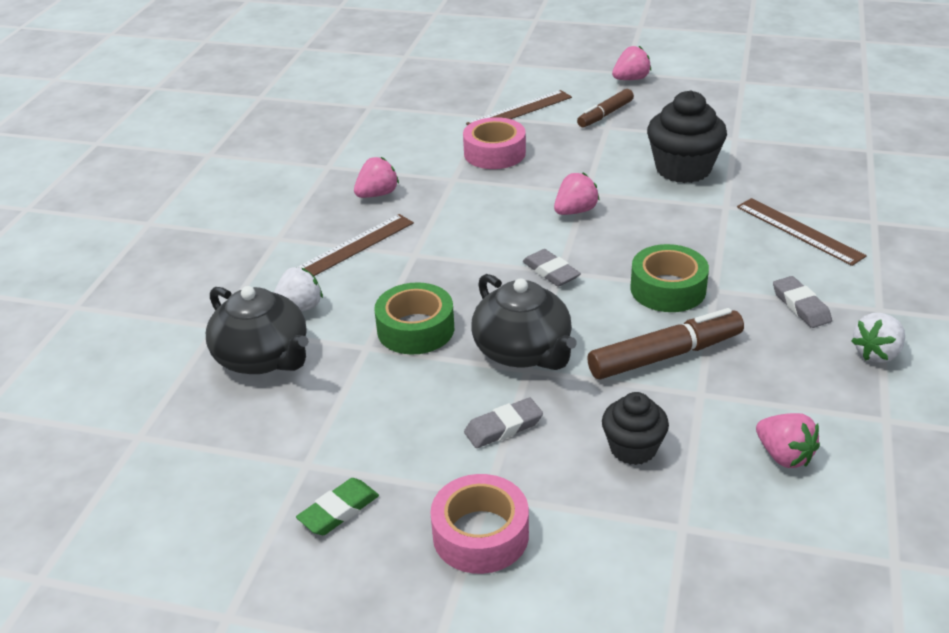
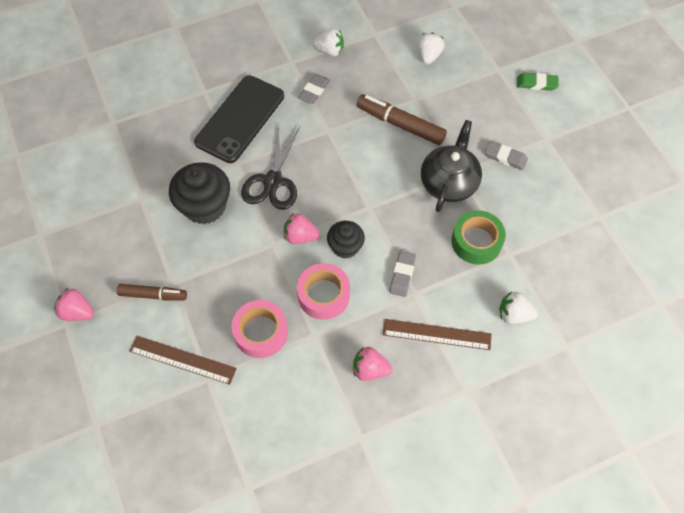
camera: 130 degrees left, 25 degrees up
black teapot [206,286,309,374] -> none
green eraser [296,478,379,535] -> green eraser moved to [517,73,559,91]
pink tape [430,474,529,574] -> pink tape moved to [297,263,350,320]
grey eraser [522,249,581,287] -> grey eraser moved to [389,251,416,297]
black cupcake [602,392,669,465] -> black cupcake moved to [327,221,365,259]
green tape [630,244,709,312] -> none
brown ruler [737,198,867,266] -> black phone [194,75,284,163]
pink strawberry [756,413,820,468] -> white strawberry [418,32,445,65]
none -> black scissors [241,127,300,210]

